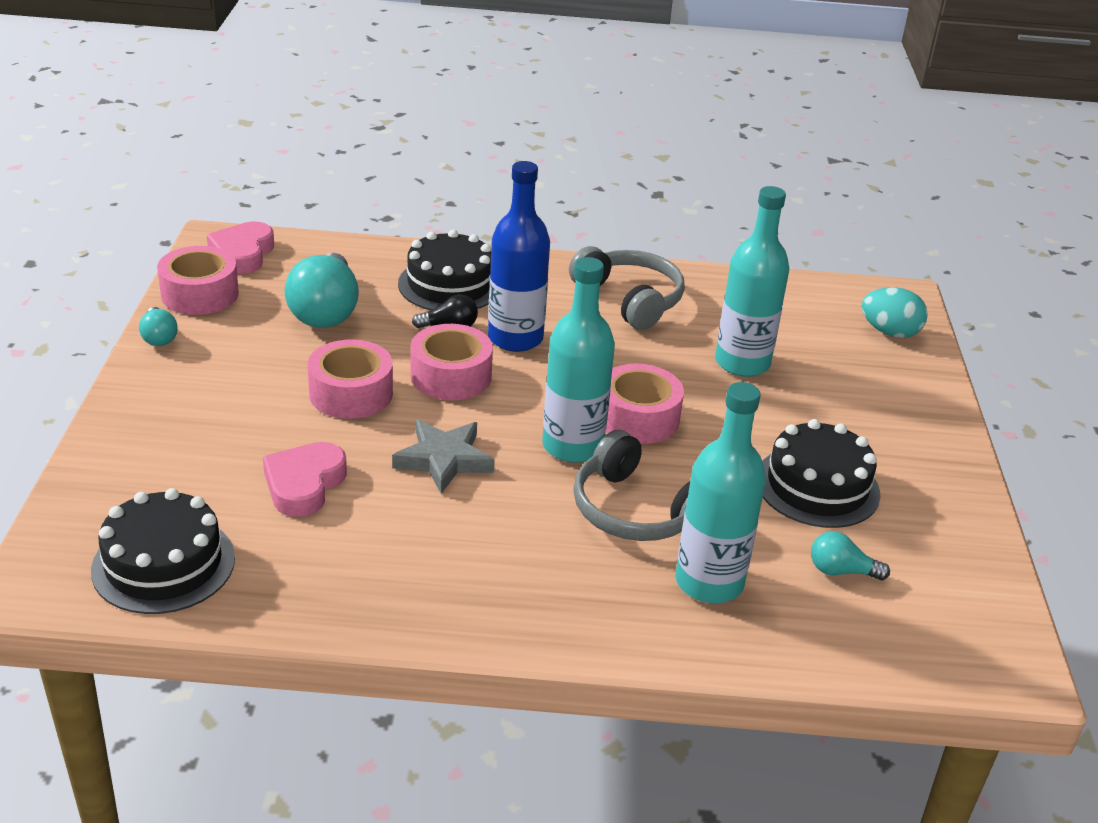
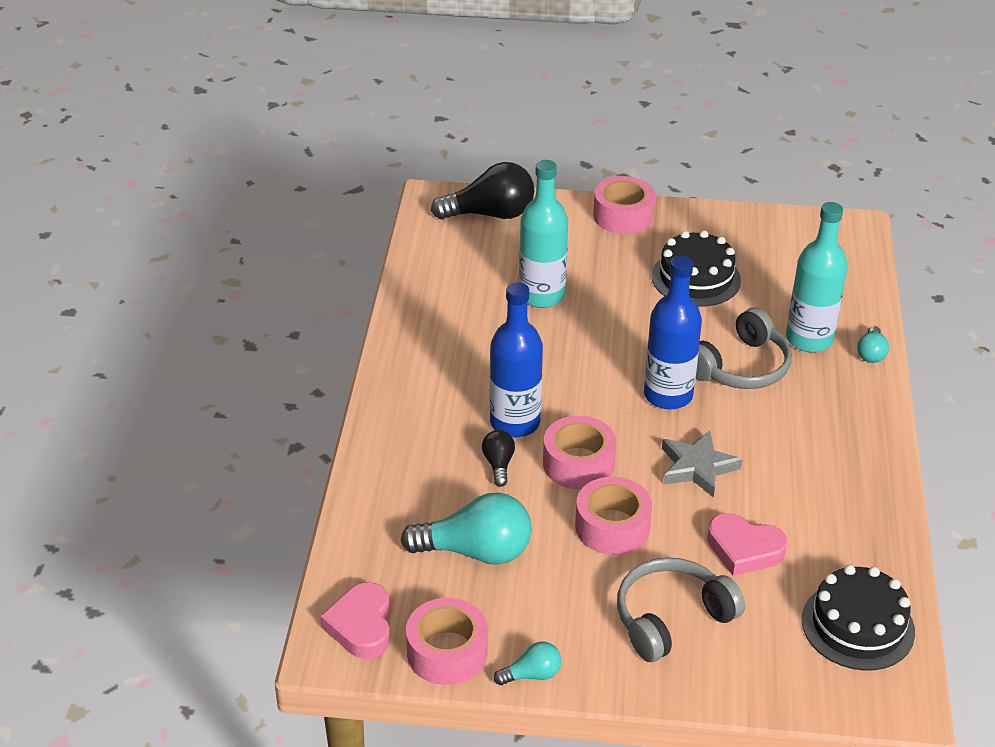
camera: 85 degrees left, 5 degrees up
pink heart [207,222,274,274] -> pink heart turned 75 degrees clockwise [320,582,390,659]
black cake [398,230,491,311] -> none
turquoise bottle [542,257,615,463] -> blue bottle [644,256,702,409]
grey headphones [569,246,685,330] -> grey headphones moved to [617,557,745,662]
pink tape [606,364,684,444] -> pink tape moved to [593,176,655,234]
turquoise light bulb [811,531,890,580] -> turquoise light bulb moved to [857,326,889,363]
turquoise egg [862,287,928,338] -> black light bulb [431,162,534,219]

